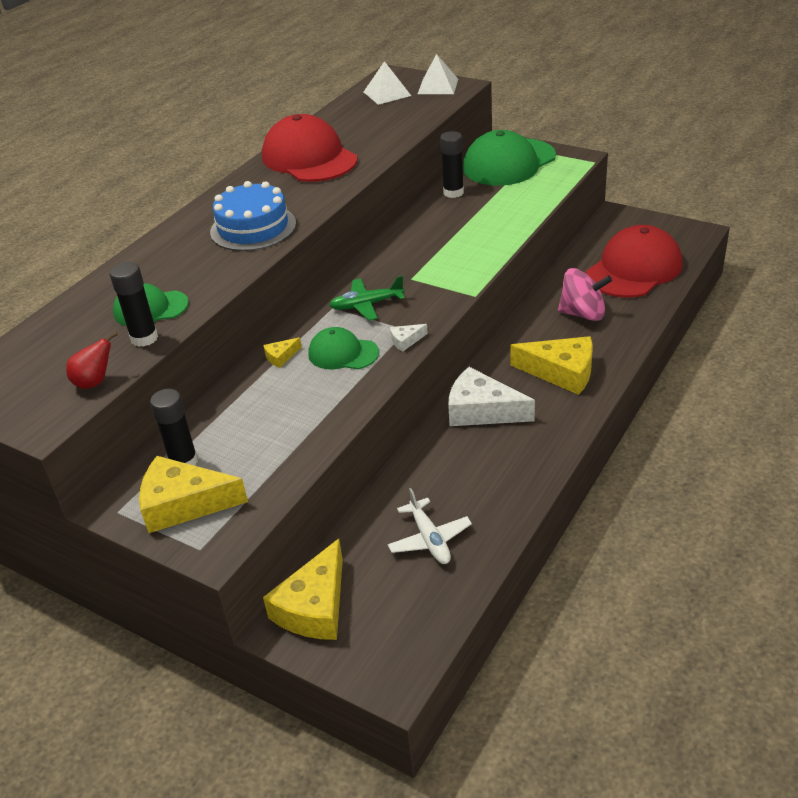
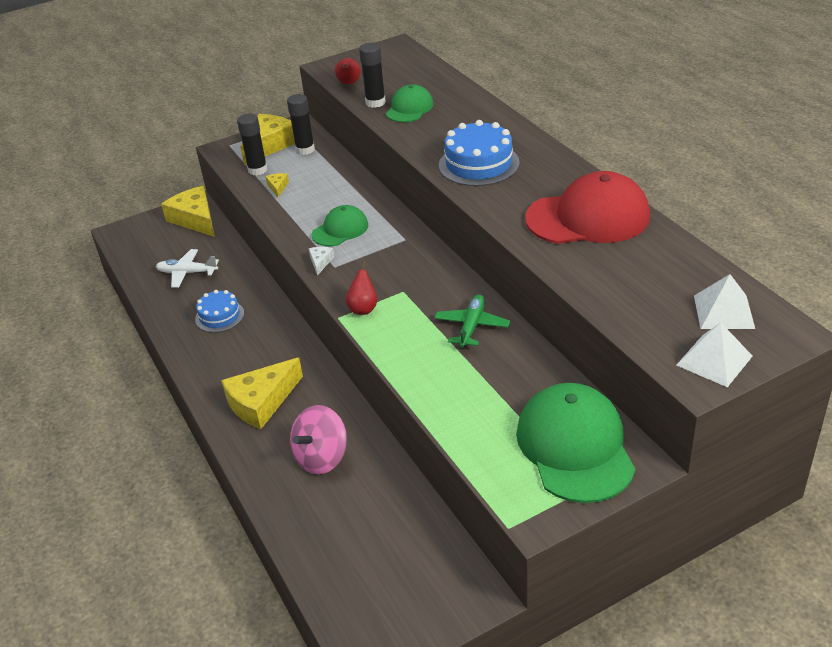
camera: 120 degrees right, 0 degrees up
yellow cheese [263,337,302,368] -> yellow cheese moved to [265,173,289,197]
green plane [329,276,405,321] -> green plane moved to [434,294,510,348]
black glue stick [440,131,464,198] -> black glue stick moved to [237,114,268,175]
white cheese [448,367,535,426] -> none
red cap [586,225,683,298] -> none
none -> blue cake [195,290,244,333]
none -> red pear [345,261,377,315]

